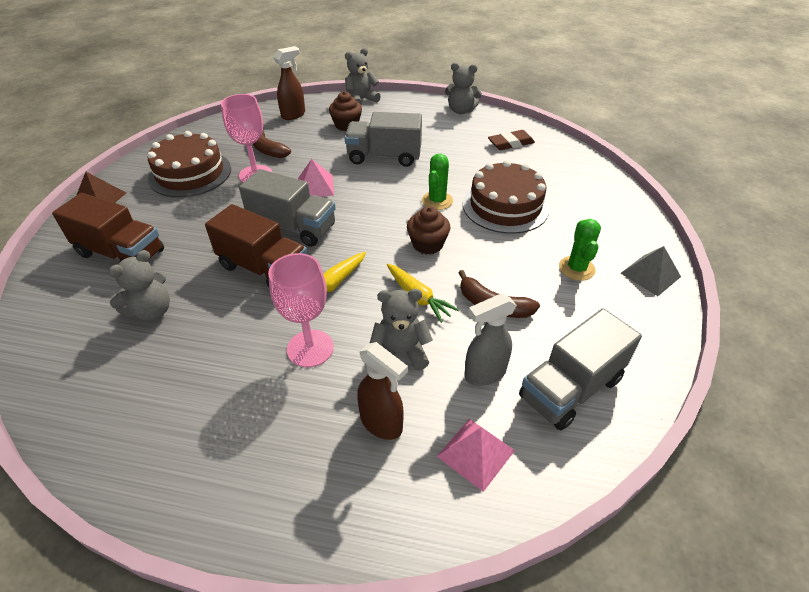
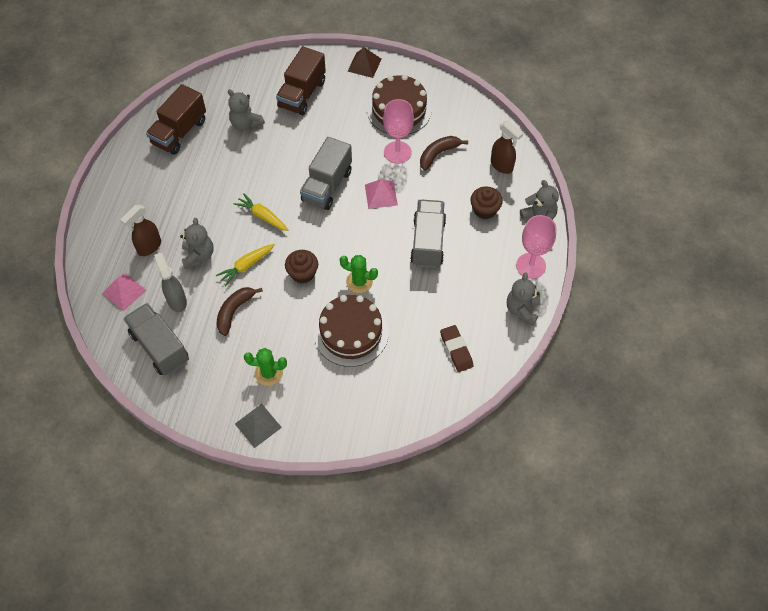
camera: 90 degrees right, 15 degrees up
brown truck [205,204,307,287] -> brown truck moved to [146,84,206,155]
pink goblet [268,253,334,367] -> pink goblet moved to [516,215,557,279]

